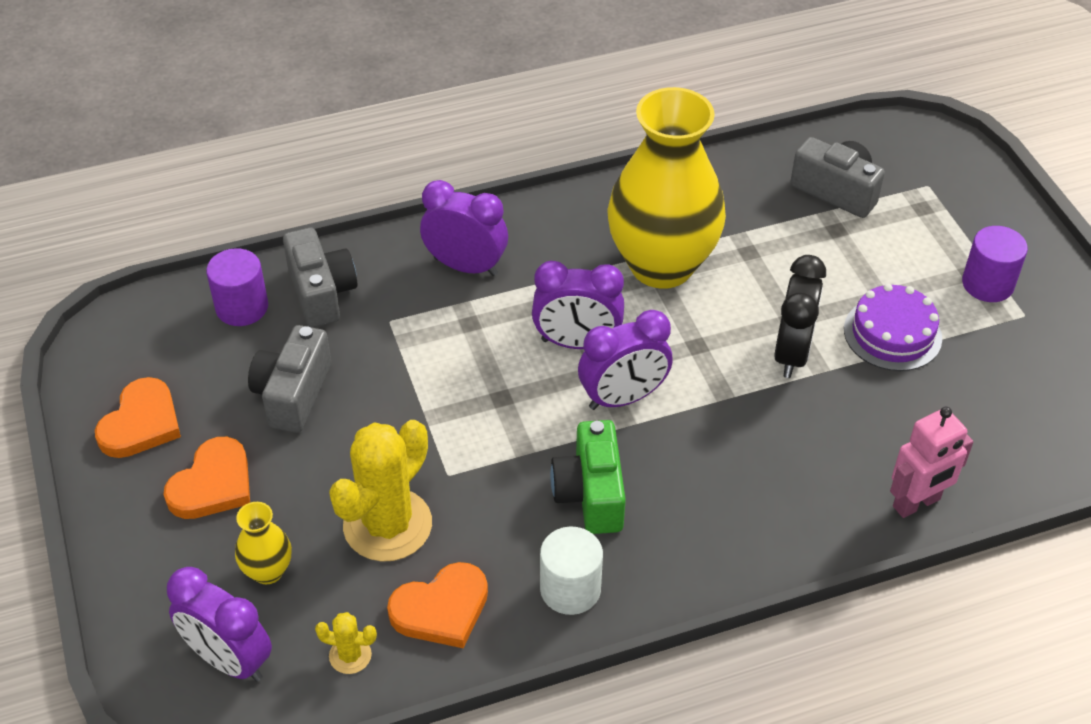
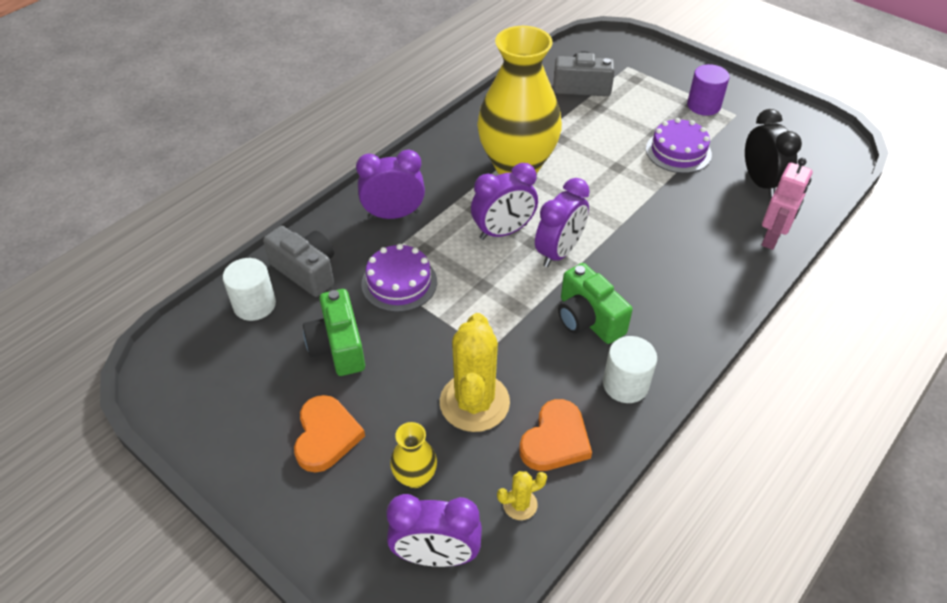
camera: 30 degrees left, 0 degrees up
orange heart [95,377,181,458] -> none
purple cylinder [206,248,268,326] -> white cylinder [223,258,276,321]
grey camera [248,325,331,433] -> green camera [303,289,365,376]
black clock [774,255,826,378] -> black clock moved to [745,109,802,197]
none -> purple cake [361,244,437,312]

